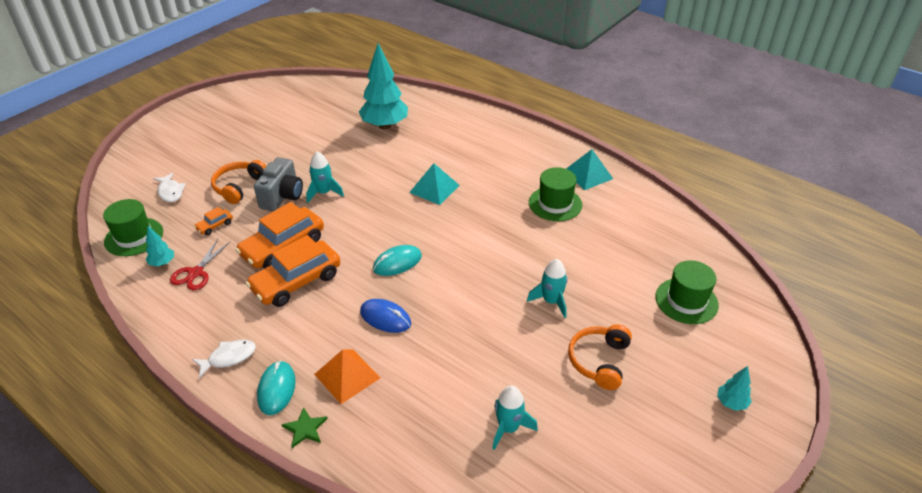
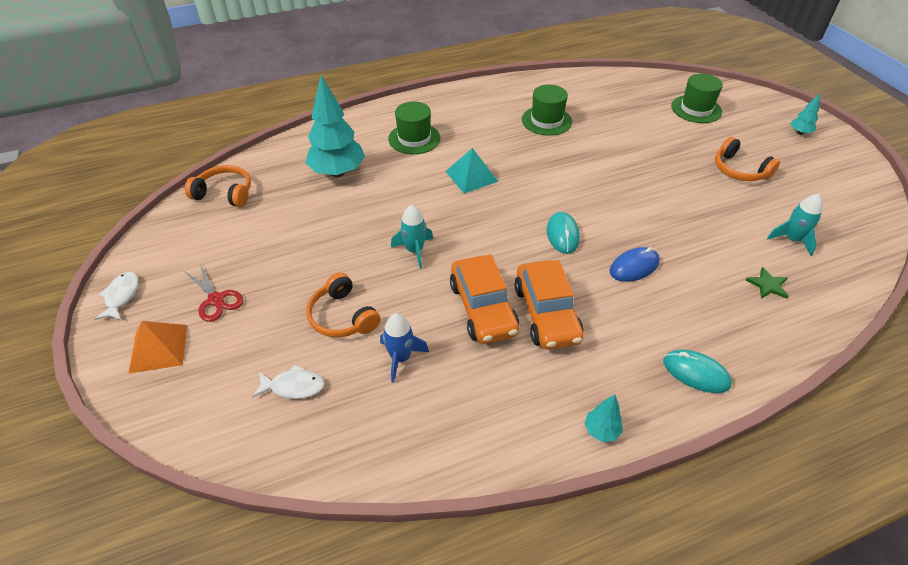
camera: 60 degrees left, 5 degrees up
green hat [103,199,163,256] -> green hat moved to [388,101,440,154]
turquoise tree [146,226,174,267] -> turquoise tree moved to [584,394,623,442]
red scissors [170,239,230,290] -> red scissors moved to [184,264,244,322]
white fish [192,340,256,378] -> white fish moved to [94,272,139,320]
orange car [194,207,233,235] -> blue rocket [380,313,429,383]
grey camera [254,157,303,211] -> none
green star [282,407,328,448] -> green star moved to [745,267,789,299]
orange pyramid [314,350,380,404] -> orange pyramid moved to [128,321,187,374]
turquoise rocket [527,259,568,318] -> none
turquoise pyramid [566,149,613,190] -> none
none -> orange headphones [185,165,251,207]

